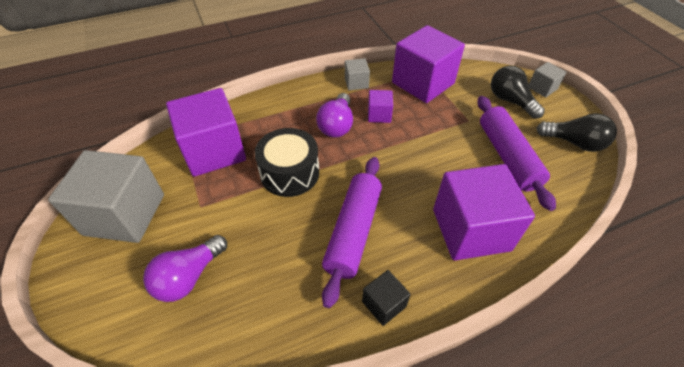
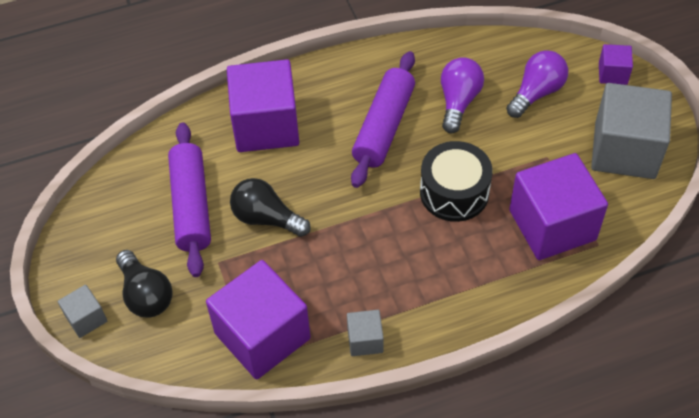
camera: 175 degrees left, 5 degrees up
purple light bulb [316,93,353,138] -> purple light bulb moved to [441,57,484,133]
black cube [362,270,411,326] -> none
purple cube [368,90,393,123] -> purple cube moved to [599,44,633,85]
black light bulb [536,113,617,152] -> black light bulb moved to [230,178,311,237]

